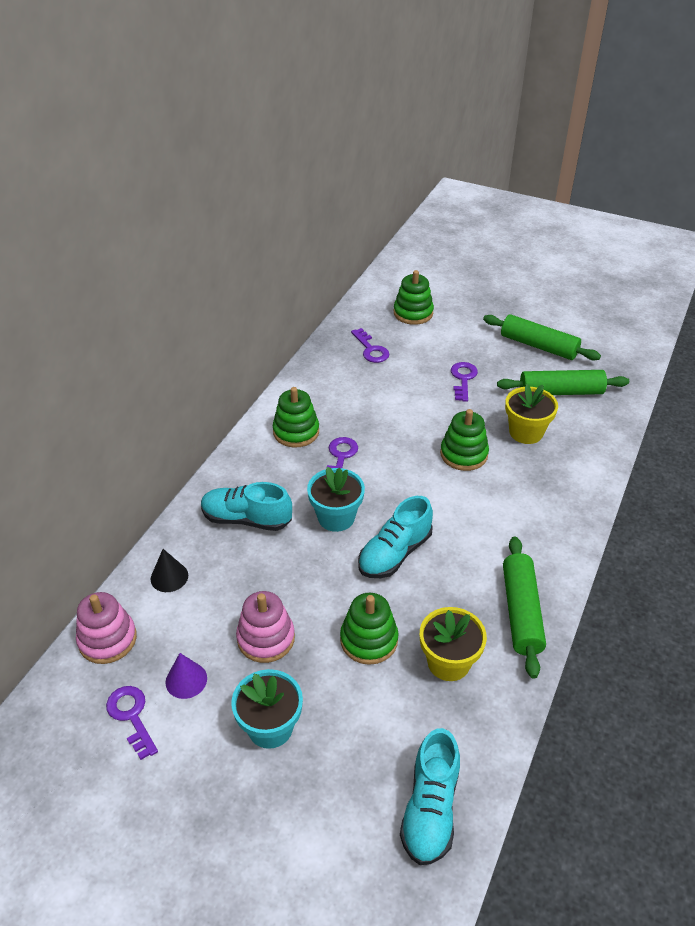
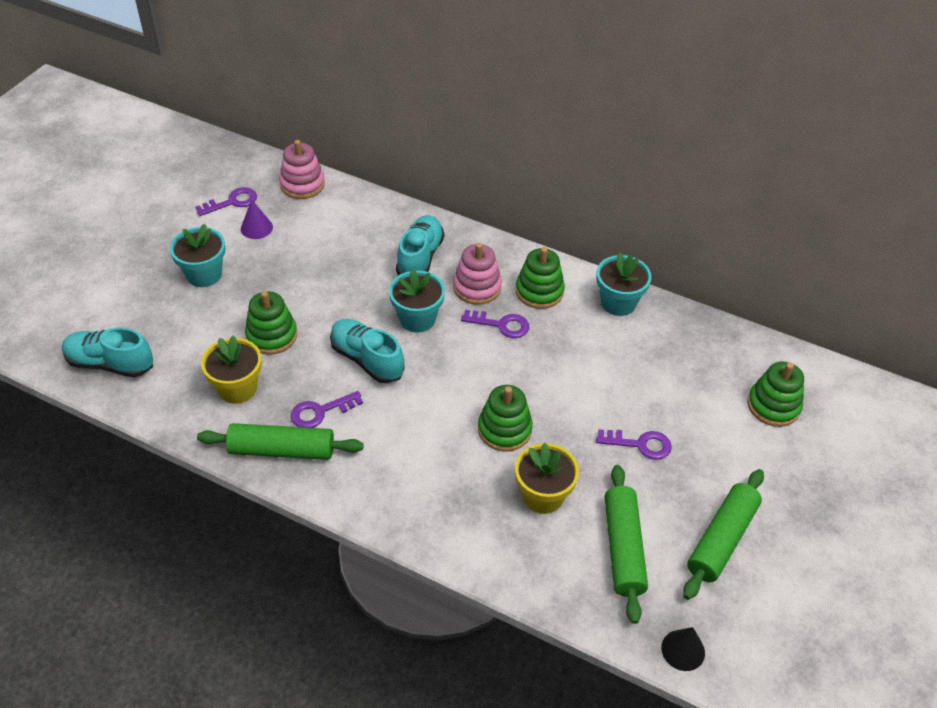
camera: 90 degrees right, 5 degrees up
black cone [151,549,188,592] -> black cone moved to [661,627,705,671]
pink stacking toy [236,591,295,663] -> pink stacking toy moved to [453,243,502,305]
purple key [351,328,389,363] -> purple key moved to [291,391,363,428]
none -> turquoise flower pot [596,252,652,316]

